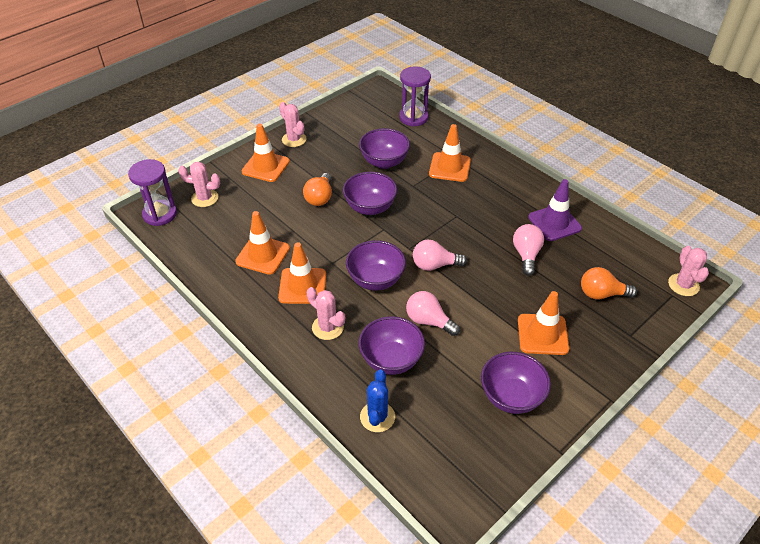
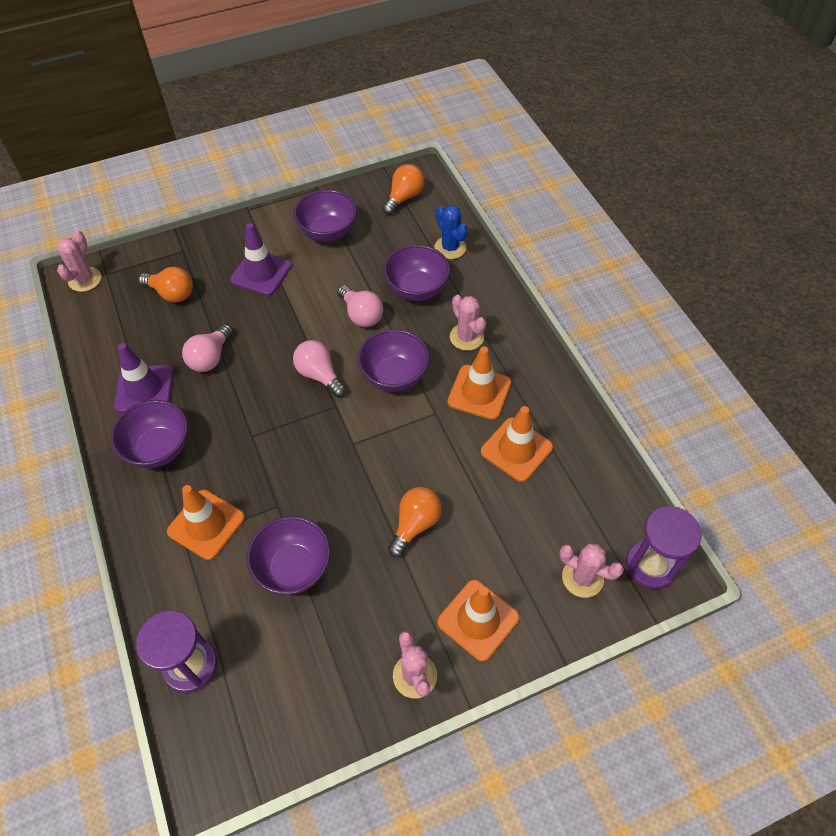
camera: 160 degrees left, 10 degrees up
purple bowl [343,172,397,215] -> purple bowl moved to [110,400,188,468]
blue cactus [360,369,395,432] -> blue cactus turned 60 degrees counterclockwise [434,205,468,259]
pink light bulb [413,240,467,271] -> pink light bulb turned 150 degrees counterclockwise [293,340,346,397]
orange traffic cone [518,291,569,355] -> purple traffic cone [230,223,292,296]
none -> orange light bulb [382,164,424,215]

